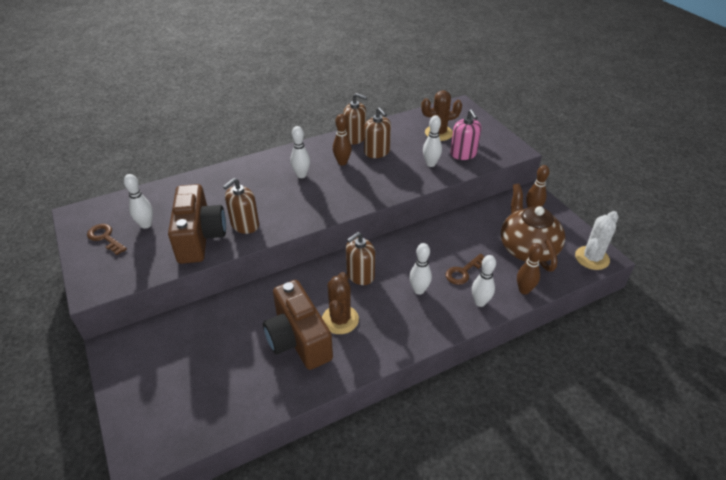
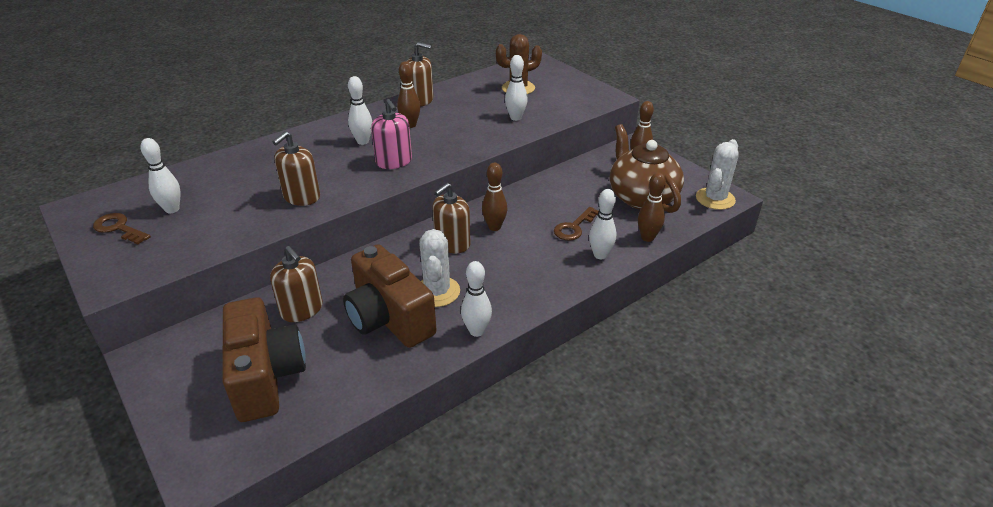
camera: 10 degrees left, 5 degrees down
brown camera [168,184,226,264] -> brown camera moved to [223,297,306,422]
brown cactus [322,272,359,334] -> white cactus [419,229,460,307]
brown soap dispenser [364,107,391,158] -> brown soap dispenser moved to [270,246,323,322]
white bowling pin [409,243,432,295] -> white bowling pin moved to [461,261,492,337]
pink soap dispenser [450,109,481,160] -> pink soap dispenser moved to [371,99,412,169]
none -> brown bowling pin [482,163,508,231]

